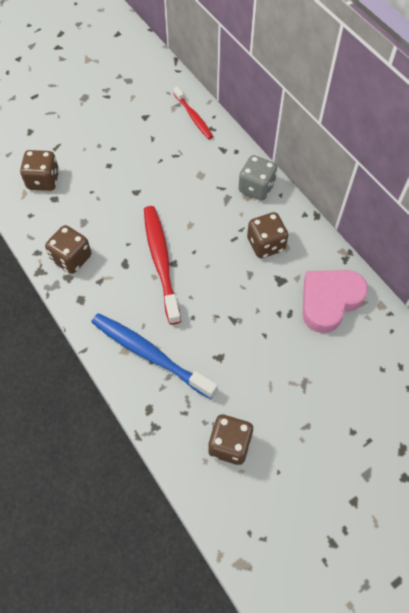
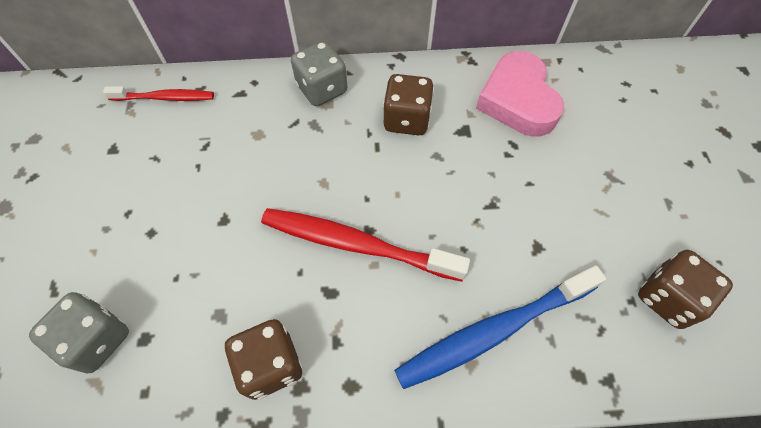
camera: 60 degrees left, 0 degrees up
brown dice [20,150,59,191] -> grey dice [29,292,129,374]

